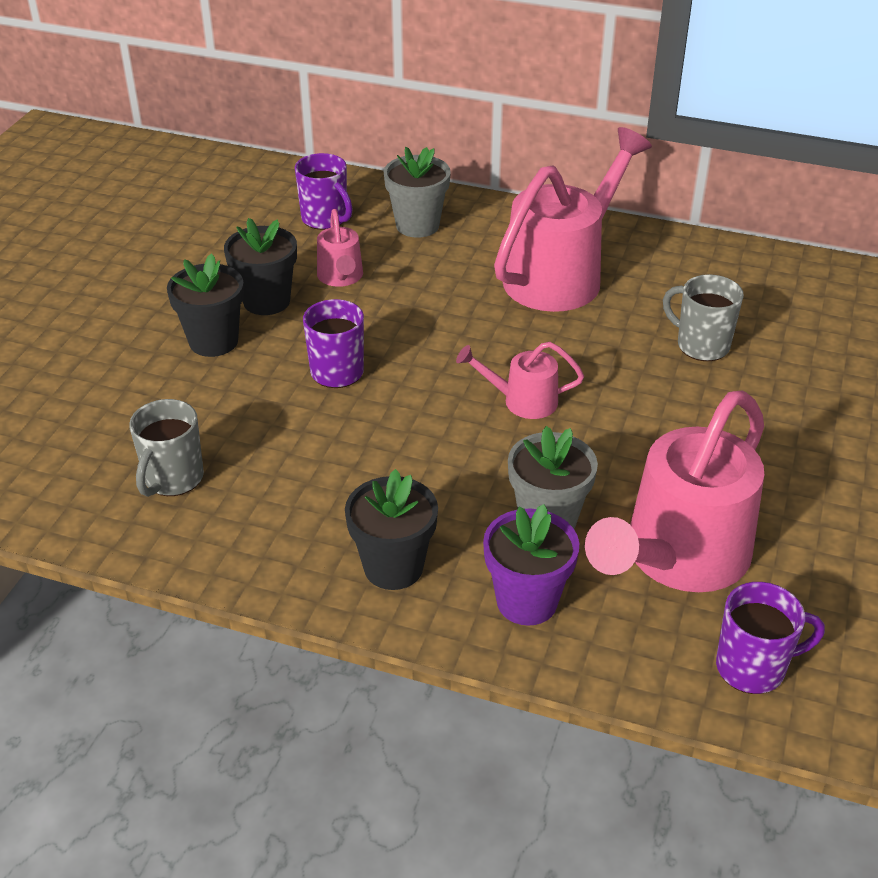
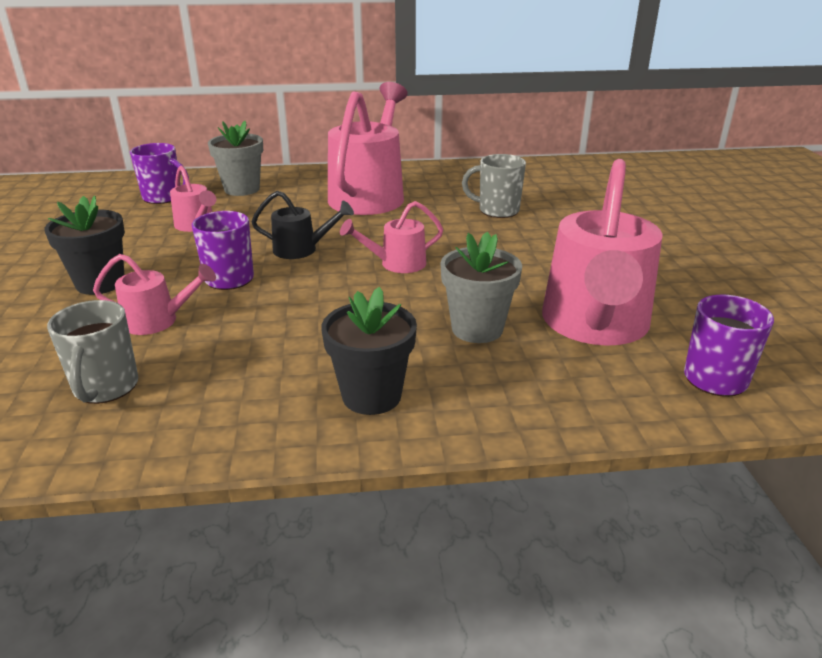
camera: 25 degrees left, 10 degrees down
black flower pot [224,218,297,315] -> none
purple flower pot [483,504,579,626] -> none
none -> pink watering can [93,254,216,335]
none -> black watering can [251,191,354,259]

